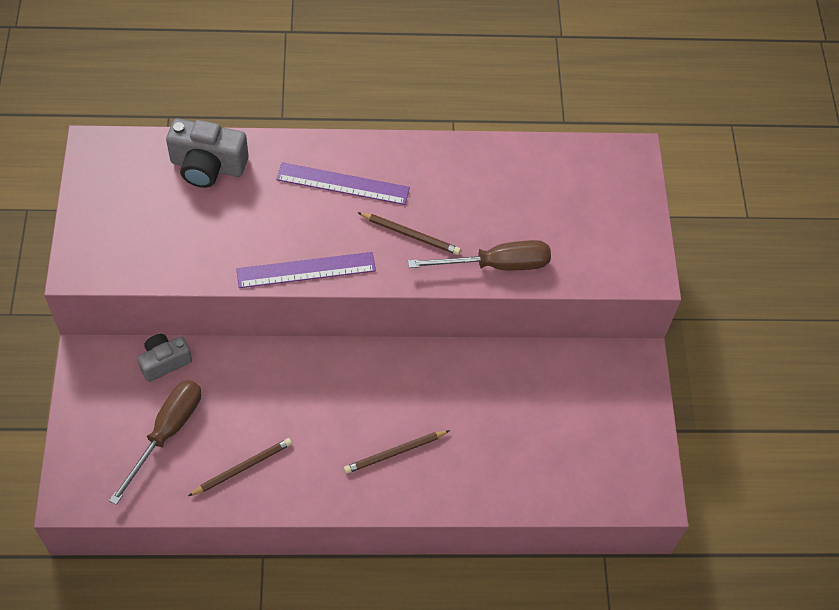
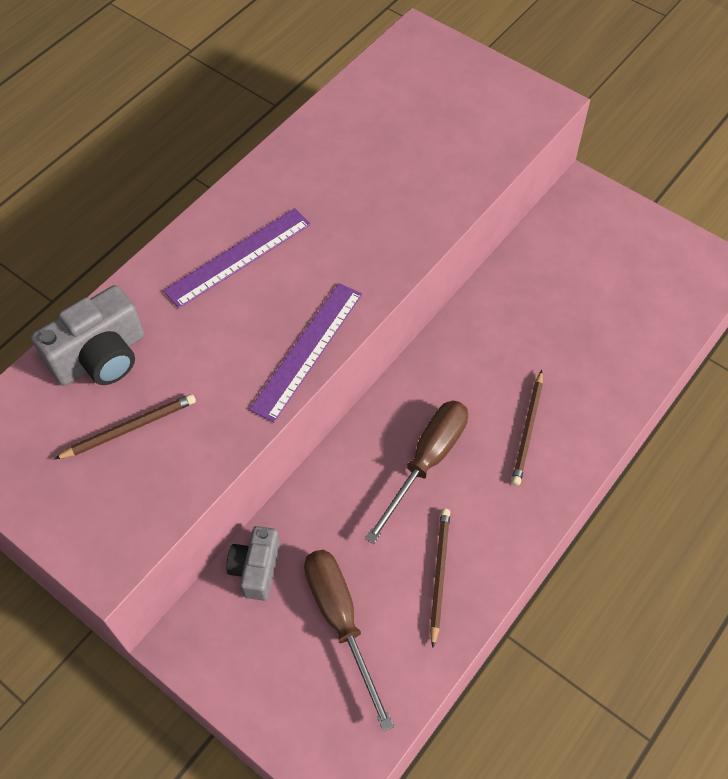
camera: 45 degrees left, 0 degrees up
brown pencil [357,212,461,255] -> brown pencil moved to [54,394,196,459]
brown screwdriver [408,240,551,270] -> brown screwdriver moved to [365,401,468,544]

